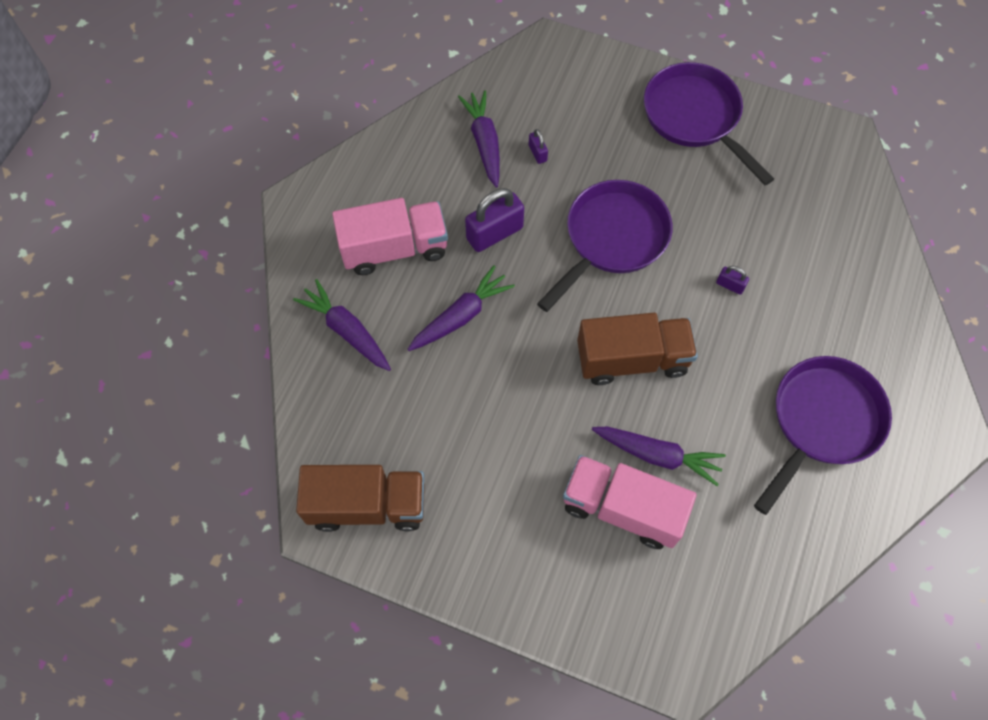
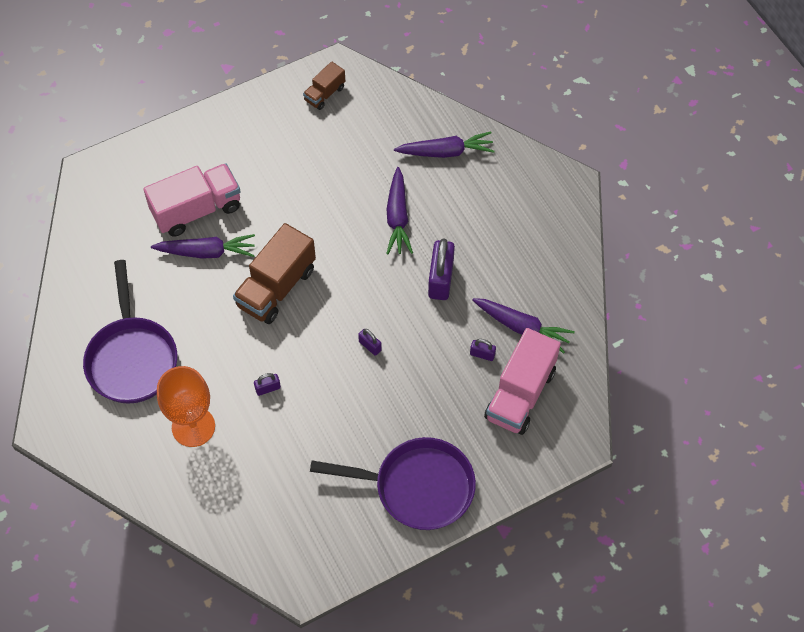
camera: 130 degrees right, 5 degrees down
brown truck [296,465,425,532] -> brown truck [303,62,345,110], size x0.53
pink truck [332,198,448,275] -> pink truck moved to [484,328,561,435]
purple pan [537,180,673,312] -> purple padlock [358,329,382,356]
purple carrot [592,427,726,486] -> purple carrot turned 150 degrees counterclockwise [151,234,255,259]
none -> orange goblet [157,366,215,447]

